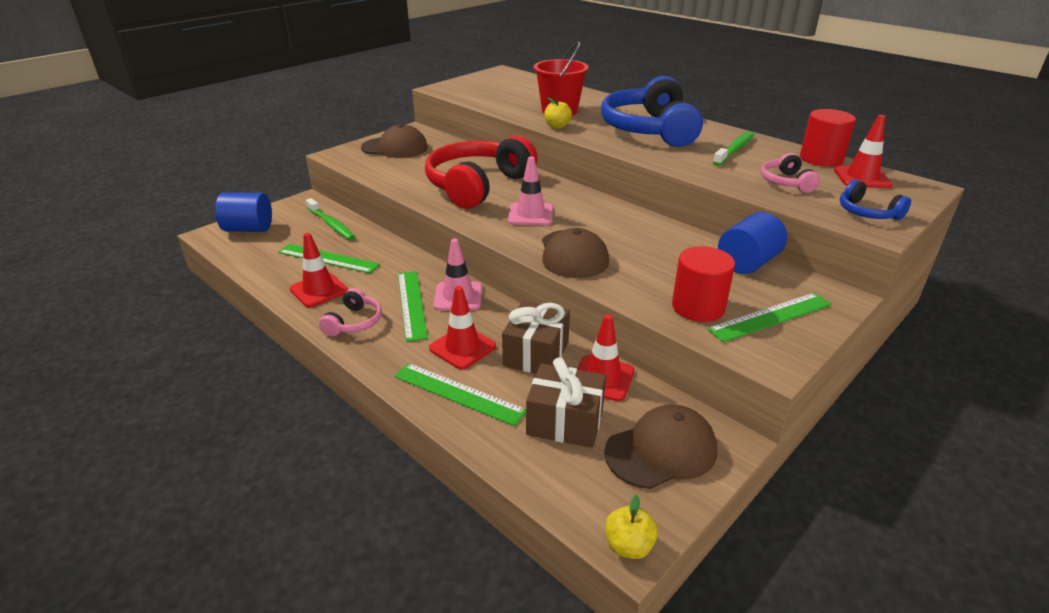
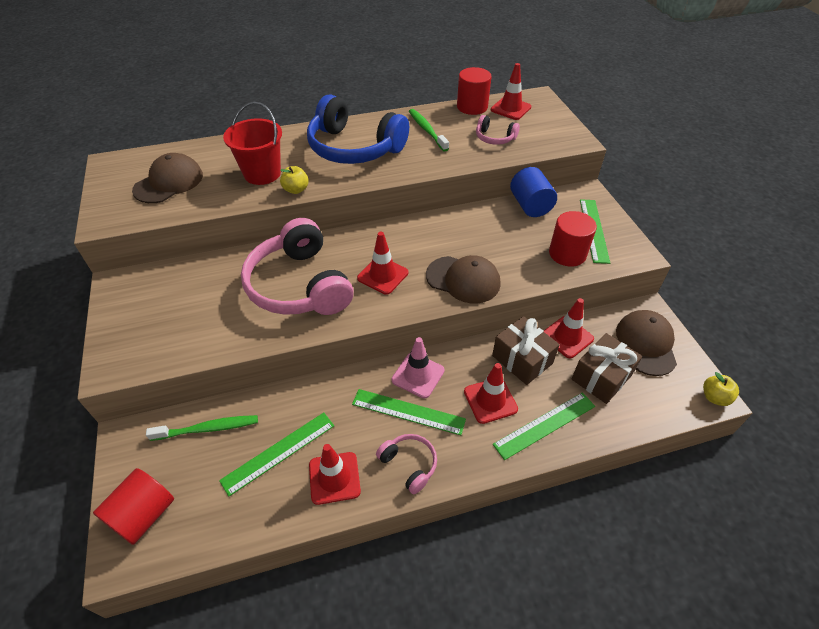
camera: 60 degrees left, 15 degrees up
blue cylinder [215,192,272,232] -> red cylinder [93,468,174,545]
brown cap [361,124,428,158] -> brown cap moved to [132,153,203,203]
red headphones [425,135,538,209] -> pink headphones [241,218,354,315]
pink traffic cone [508,157,553,226] -> red traffic cone [357,232,408,295]
blue headphones [840,180,911,220] -> none

